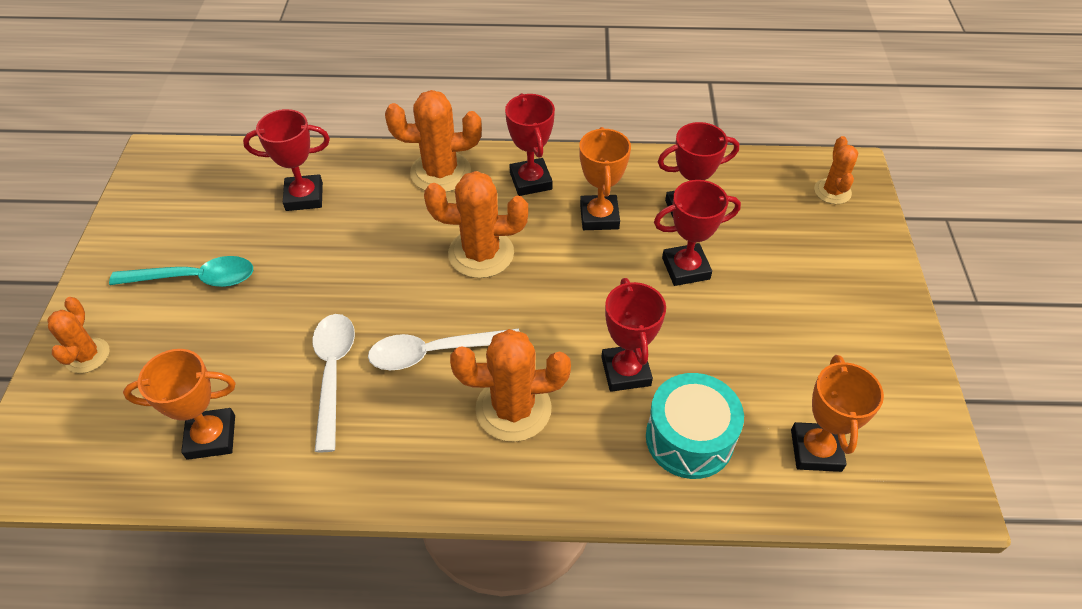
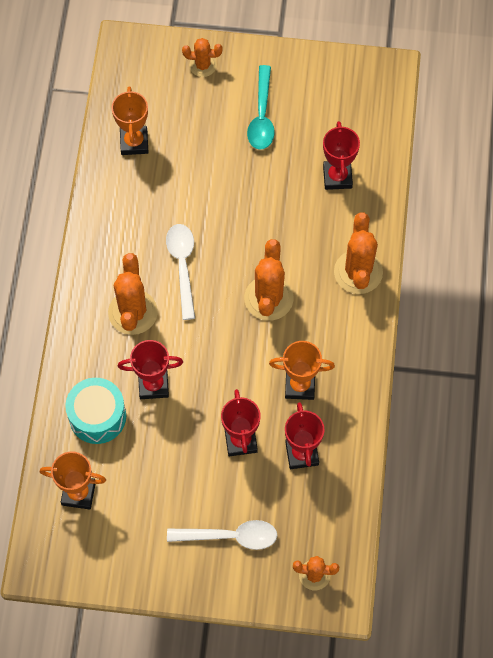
camera: 95 degrees right, 15 degrees up
white spoon [312,314,355,452] -> white spoon moved to [167,520,277,550]
red trophy [505,93,555,196] -> none

